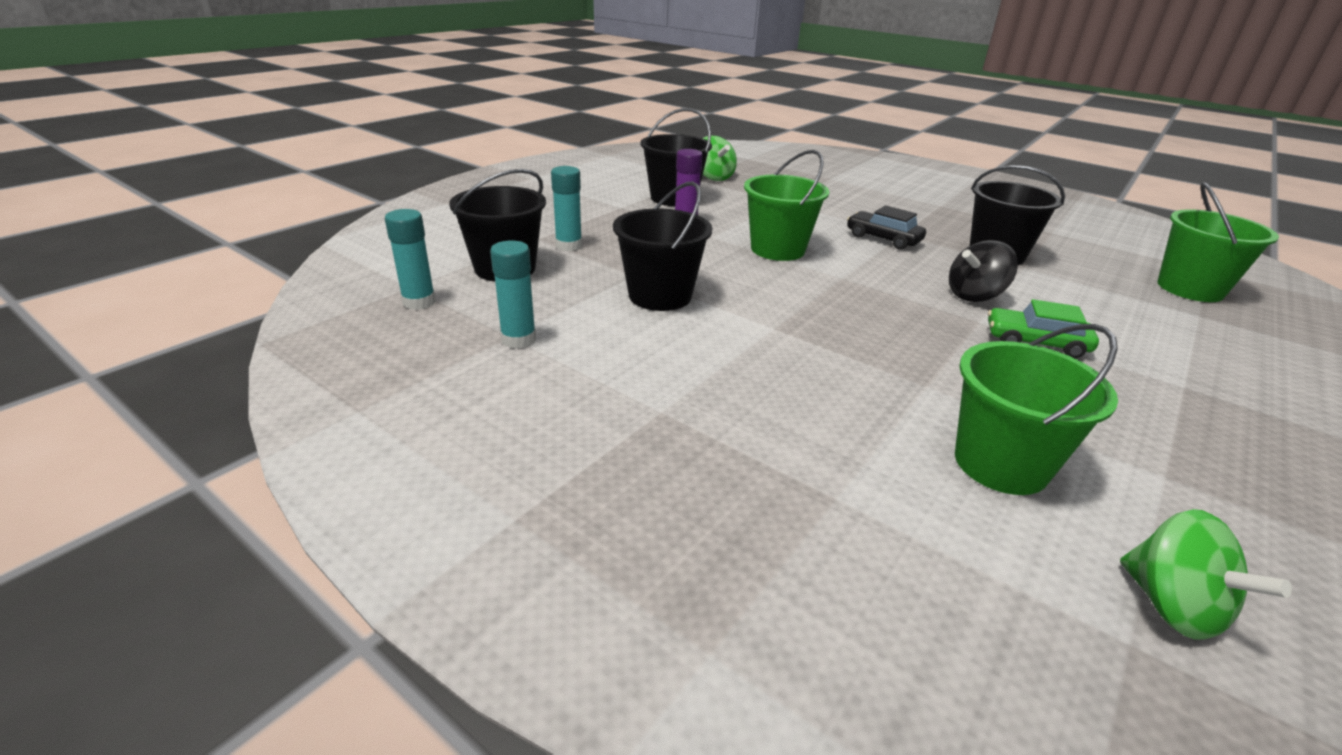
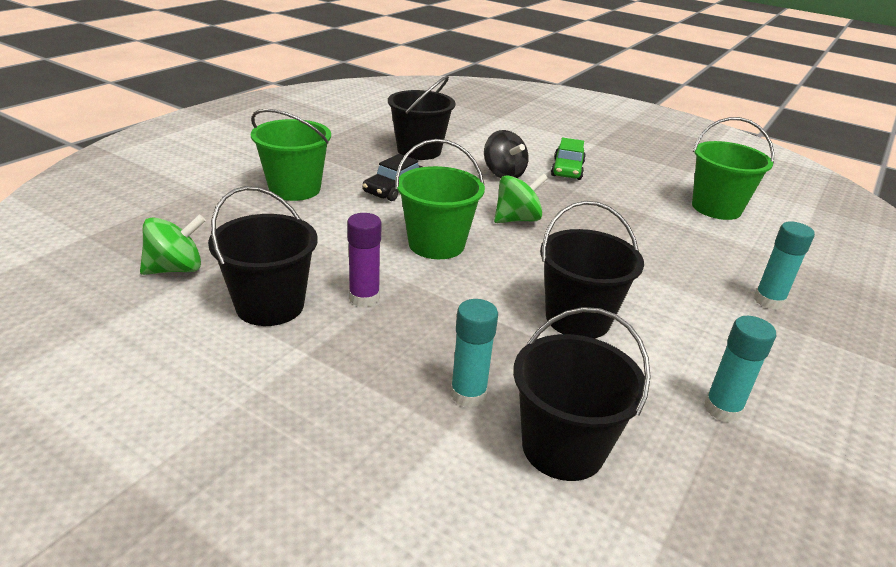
camera: 95 degrees left, 0 degrees up
turquoise glue stick [385,209,436,310] -> turquoise glue stick moved to [754,221,815,310]
green spinning top [1120,509,1292,640] -> green spinning top moved to [494,173,548,223]
green bucket [1157,182,1279,302] -> green bucket moved to [251,109,331,201]

